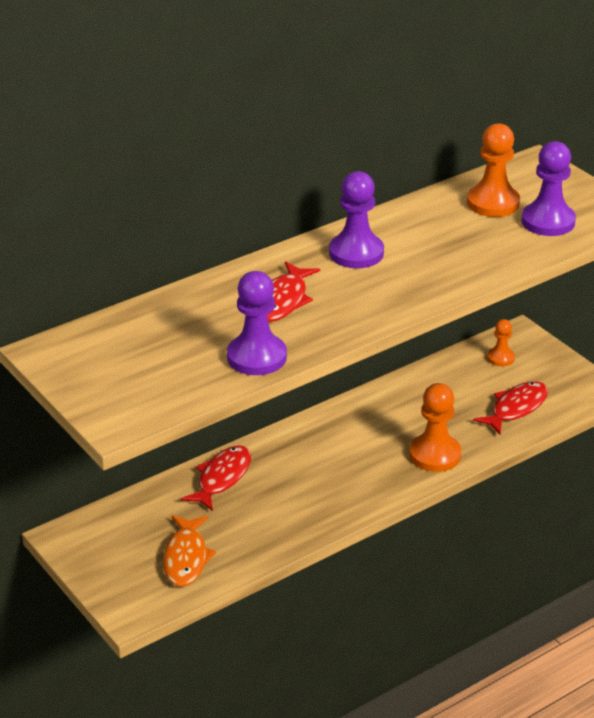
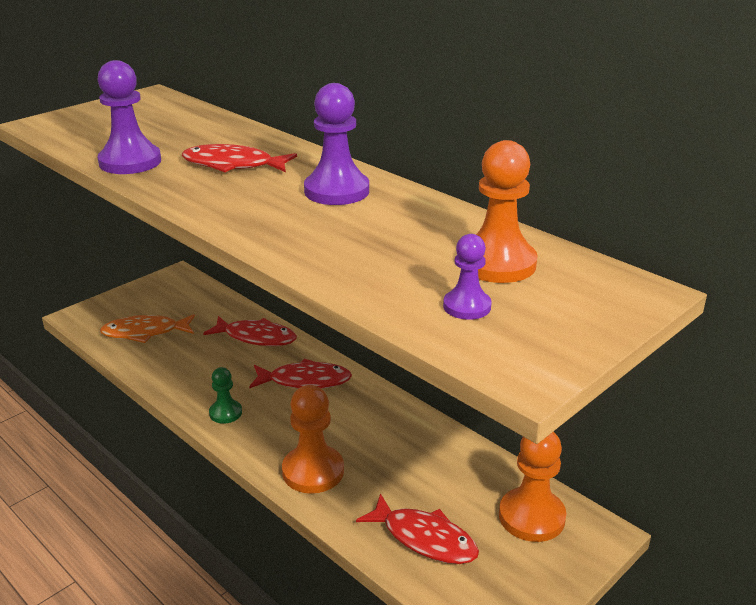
camera: 80 degrees right, 5 degrees down
orange pawn [487,319,515,366] -> orange pawn [499,431,566,542], size x1.75
purple pawn [521,141,576,236] -> purple pawn [443,234,492,320], size x0.57
none -> green pawn [209,367,242,424]
none -> red fish [249,359,352,388]

